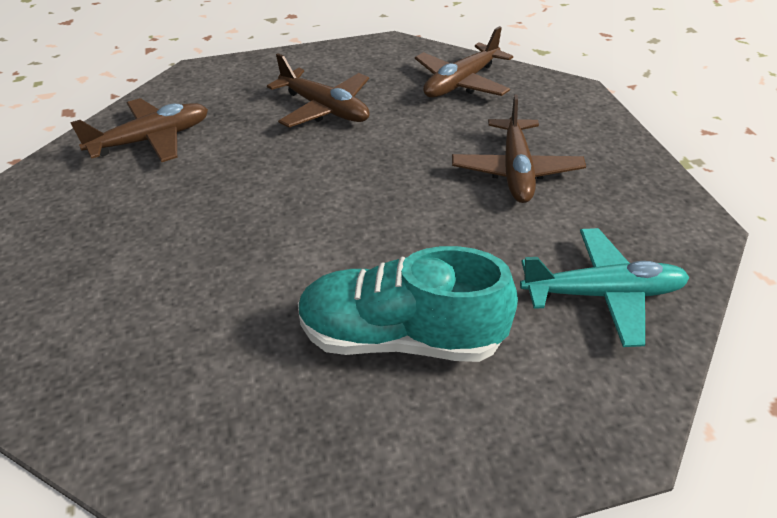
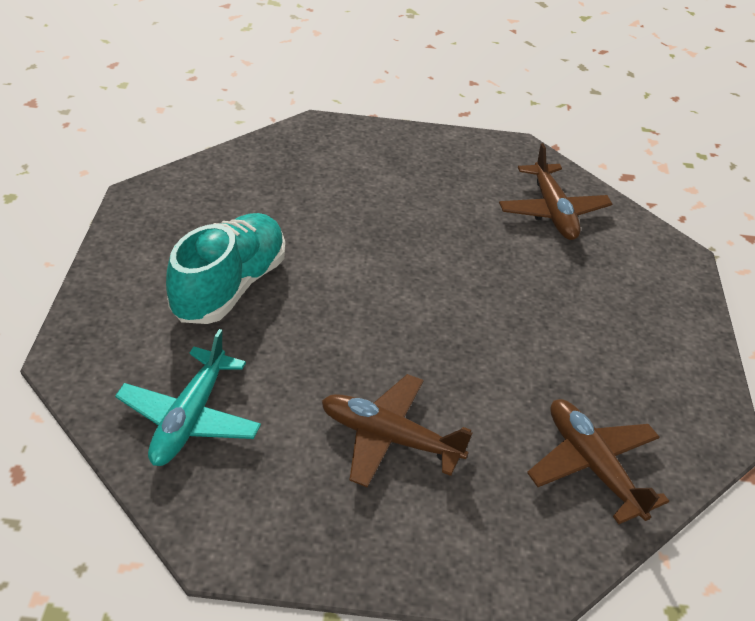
camera: 105 degrees right, 0 degrees up
brown plane [267,53,370,127] -> none

